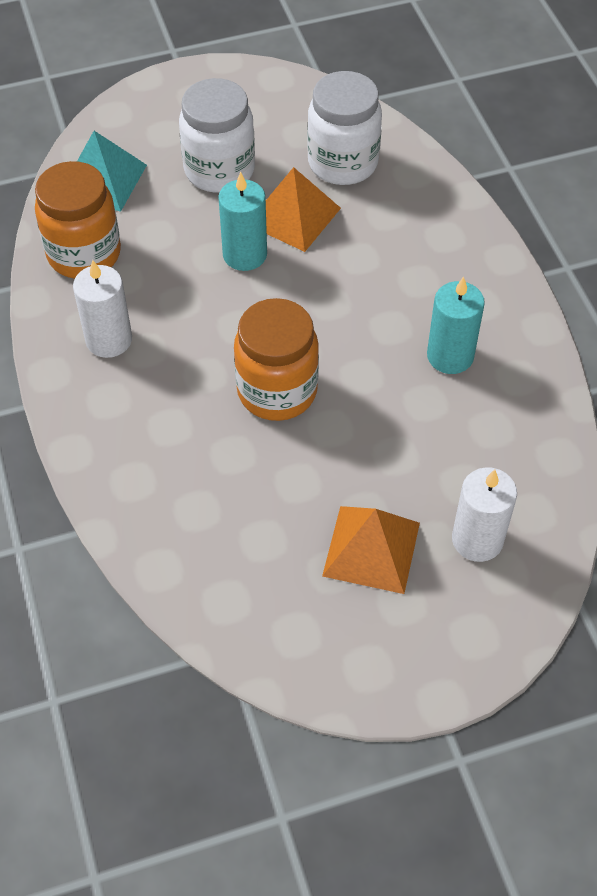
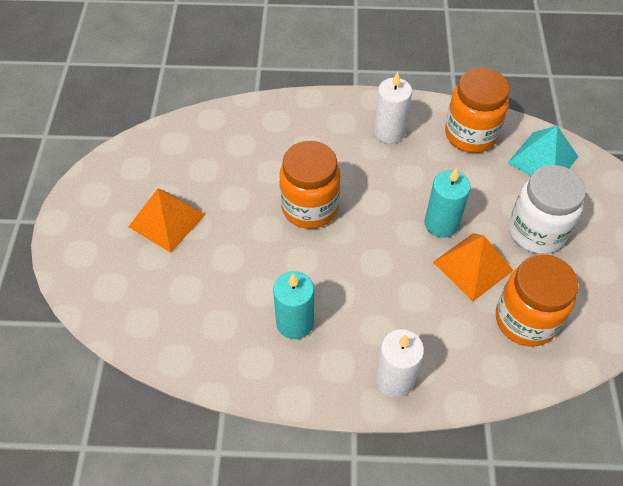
camera: 110 degrees right, 0 degrees up
white jar [307,71,382,185] -> orange jar [496,254,578,347]
white candle [452,467,517,562] -> white candle moved to [375,329,424,398]

